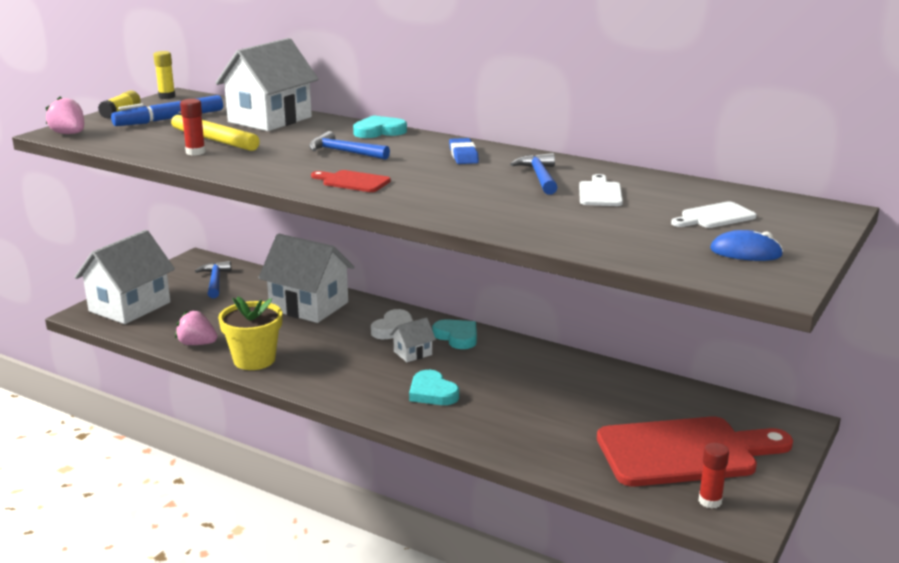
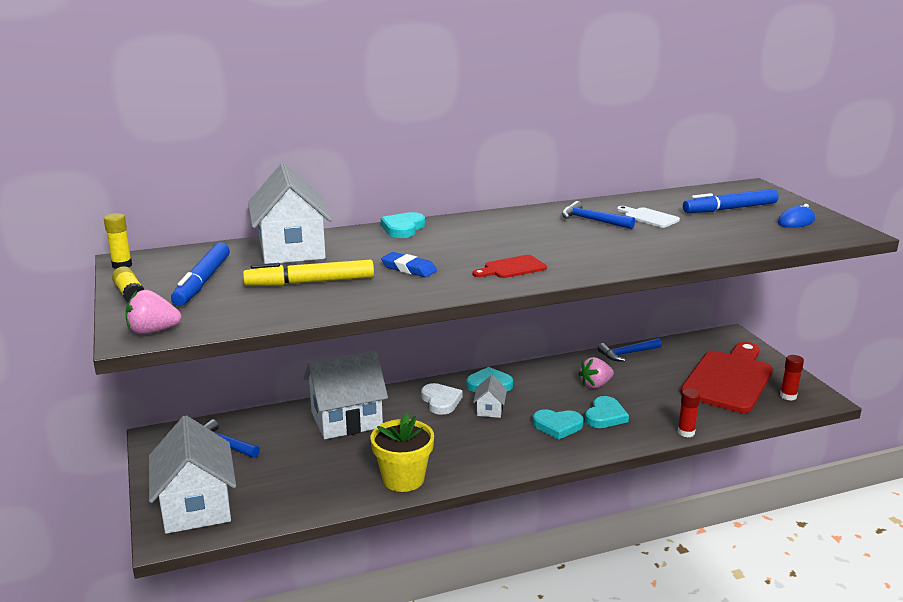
camera: 50 degrees left, 0 degrees up
pink strawberry [175,311,218,345] -> pink strawberry moved to [578,357,614,388]
red glue stick [180,99,206,155] -> red glue stick moved to [678,389,700,438]
blue hammer [309,131,390,160] -> blue hammer moved to [598,338,662,362]
blue eraser [449,138,479,164] -> blue eraser moved to [381,252,437,277]
white cutting board [671,202,757,228] -> blue marker [683,189,779,213]
none -> turquoise heart [585,396,629,428]

